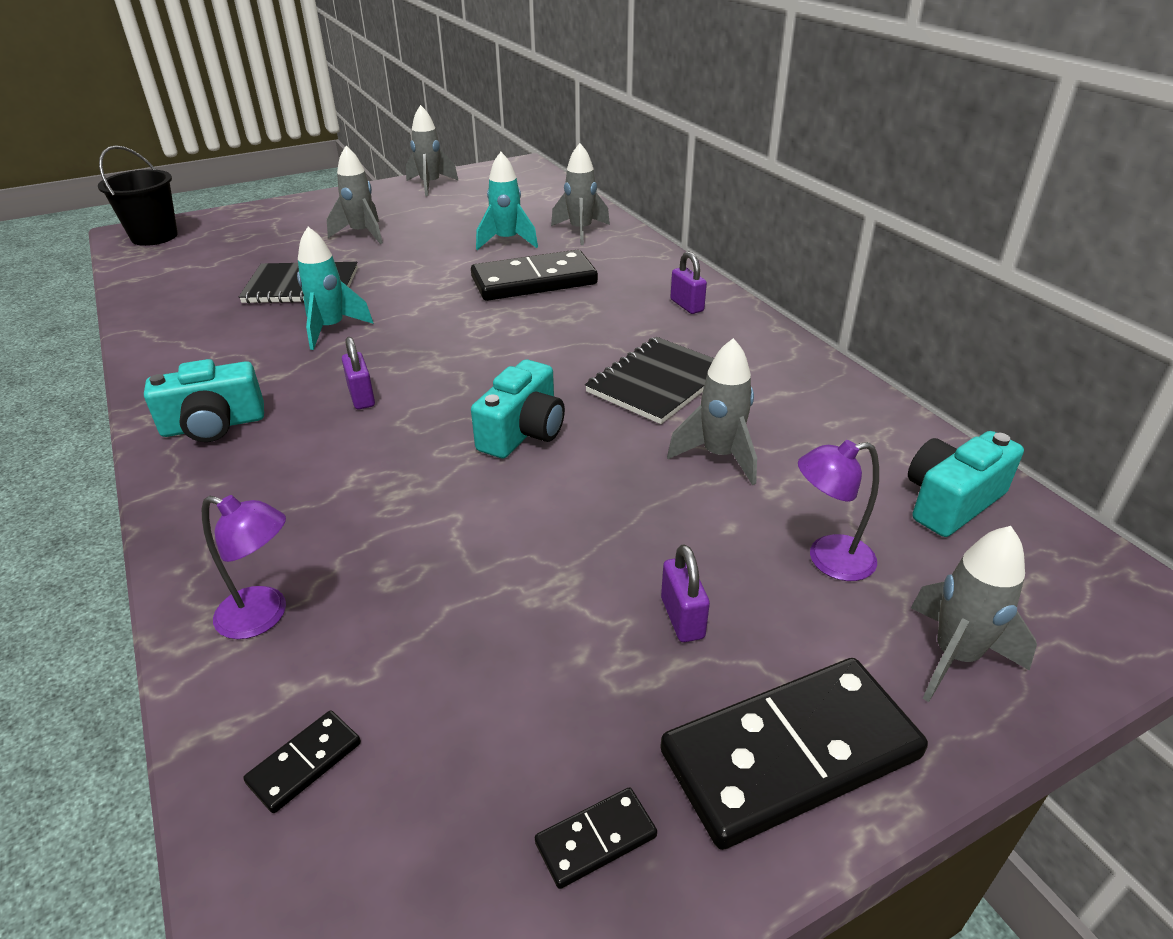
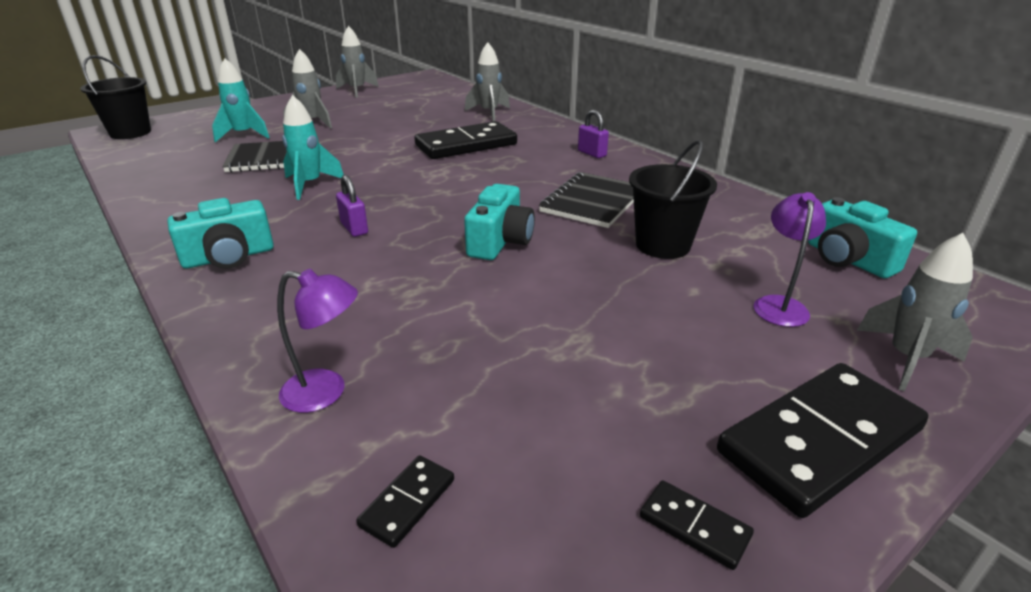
camera: 10 degrees left, 5 degrees down
turquoise rocket [476,152,538,250] -> turquoise rocket moved to [212,58,270,142]
black domino [535,787,657,889] -> black domino turned 75 degrees clockwise [640,480,754,570]
purple padlock [661,544,710,642] -> none
grey rocket [667,338,757,485] -> black bucket [629,140,717,259]
purple lamp [798,440,879,581] -> purple lamp turned 120 degrees clockwise [754,192,826,327]
turquoise camera [908,431,1024,537] -> turquoise camera turned 75 degrees counterclockwise [808,197,917,278]

